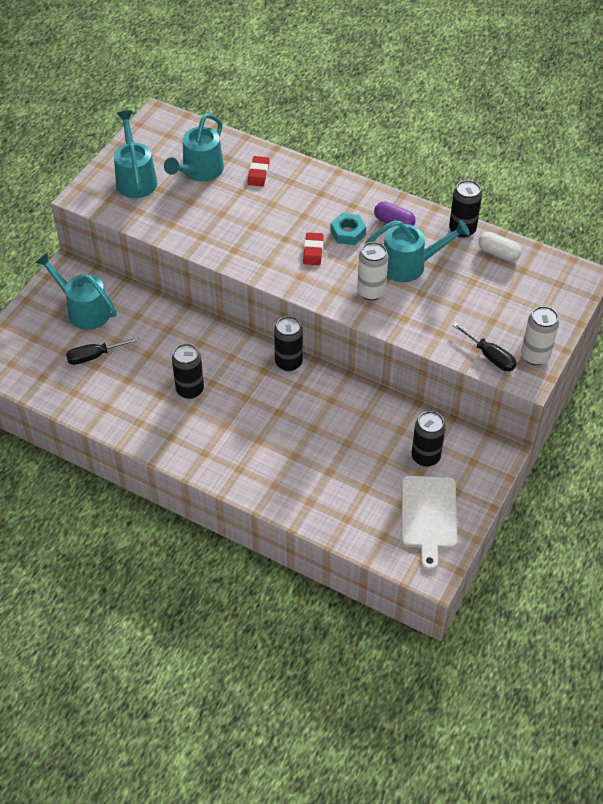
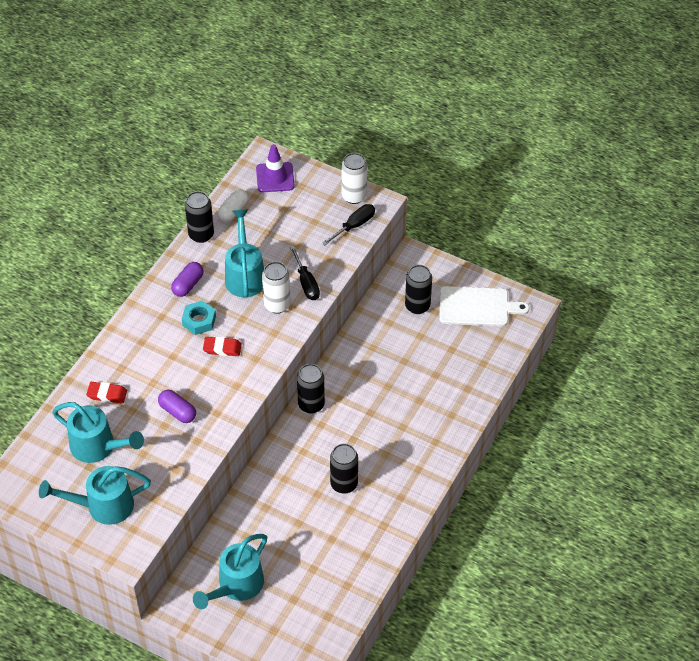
camera: 90 degrees left, 0 degrees up
black screwdriver [66,337,139,365] -> black screwdriver moved to [290,246,320,300]
none -> purple capsule [158,390,196,423]
none -> purple traffic cone [256,144,295,192]

